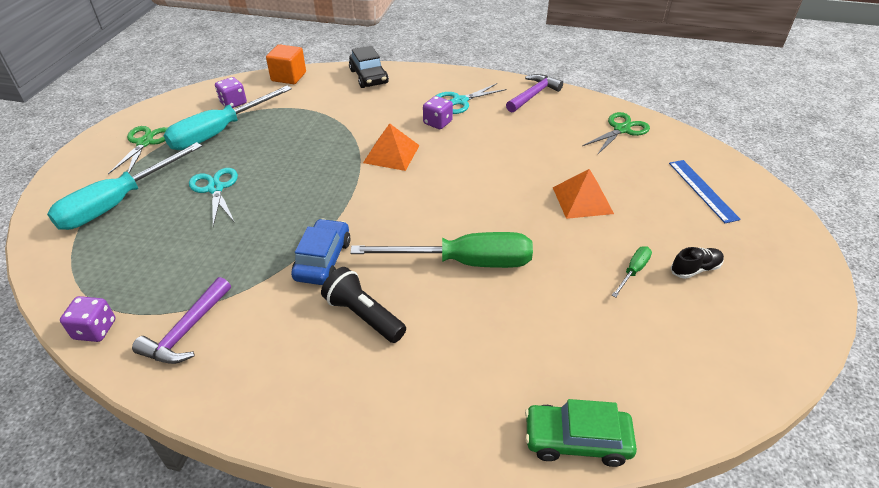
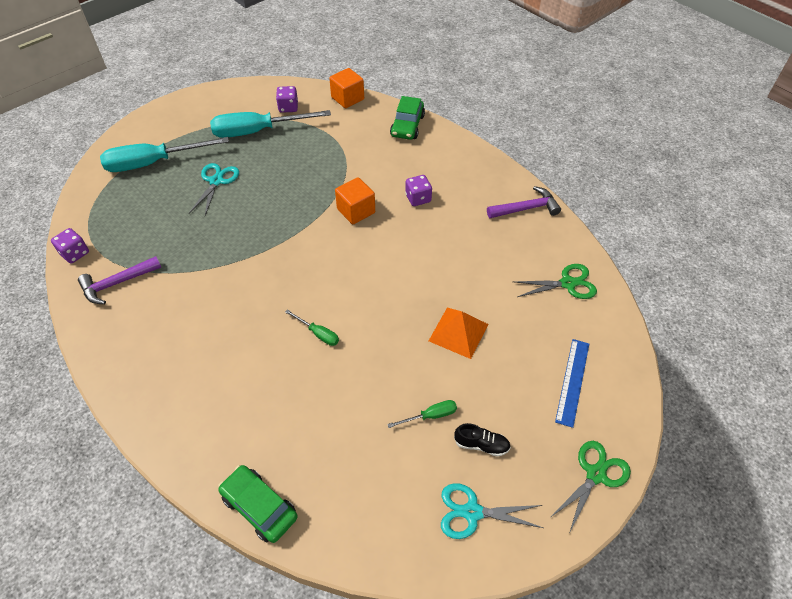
camera: 35 degrees right, 10 degrees up
green scissors [108,126,167,174] -> green scissors moved to [551,441,631,532]
blue car [291,219,351,285] -> none
black flashlight [321,267,406,343] -> none
black car [349,46,389,88] -> green car [390,96,425,140]
green screwdriver [350,232,533,268] -> green screwdriver [285,309,339,346], size x0.43
orange pyramid [363,124,420,171] -> orange cube [335,177,375,224]
turquoise scissors [436,83,507,114] -> turquoise scissors moved to [441,483,543,539]

